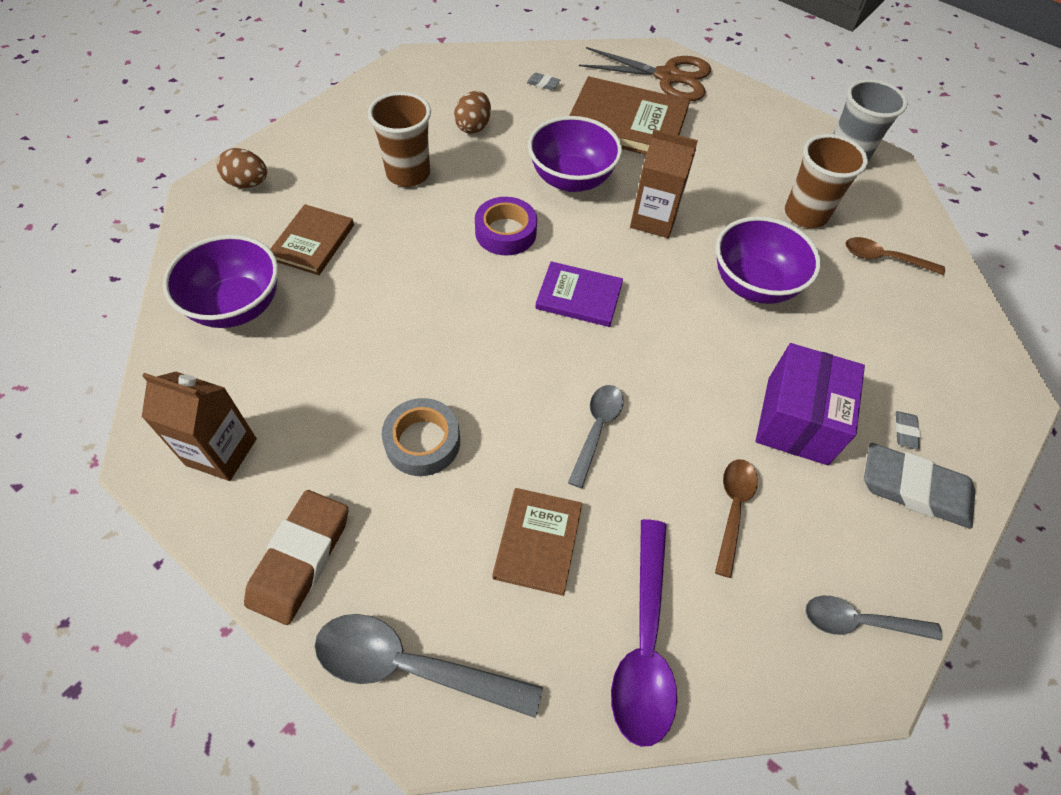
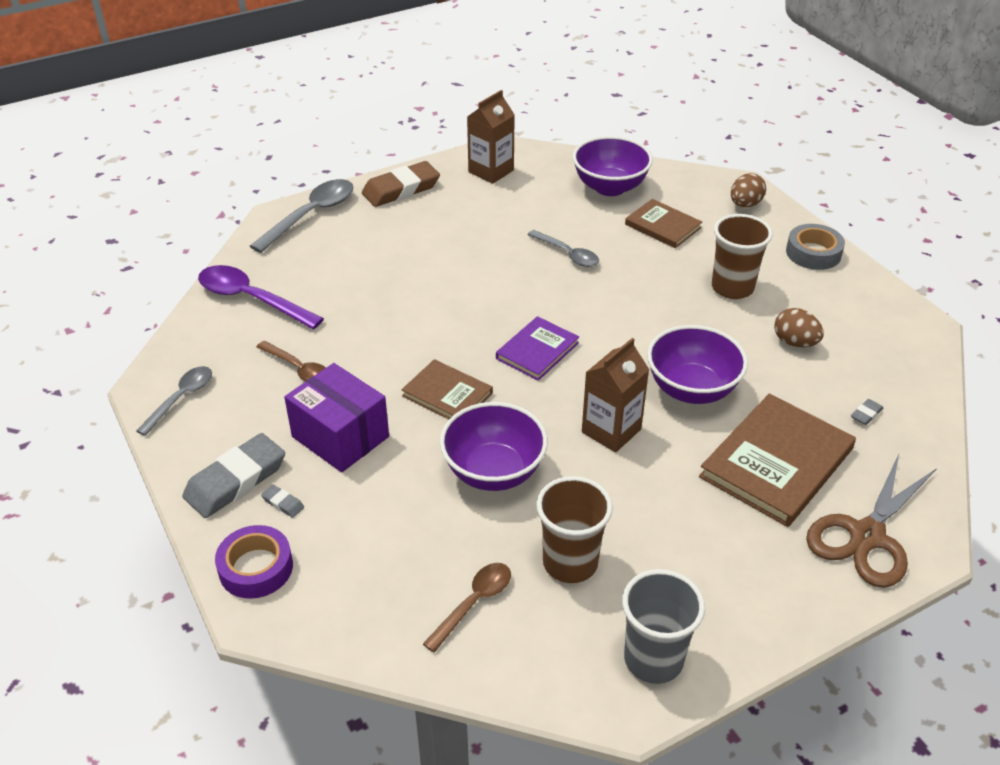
camera: 115 degrees right, 15 degrees down
brown eraser [244,490,348,625] -> brown eraser turned 75 degrees counterclockwise [362,161,440,207]
grey tape [382,398,460,476] -> grey tape moved to [786,224,845,270]
purple tape [475,197,537,256] -> purple tape moved to [215,525,293,599]
brown book [492,488,582,596] -> brown book moved to [402,359,493,419]
grey spoon [568,385,624,488] -> grey spoon moved to [527,230,599,267]

